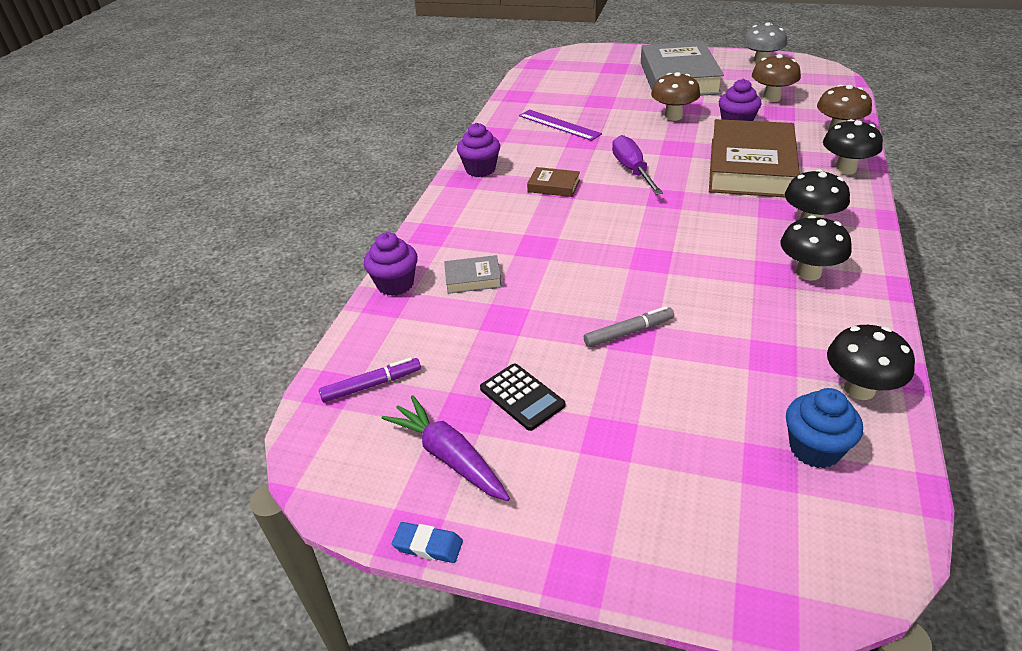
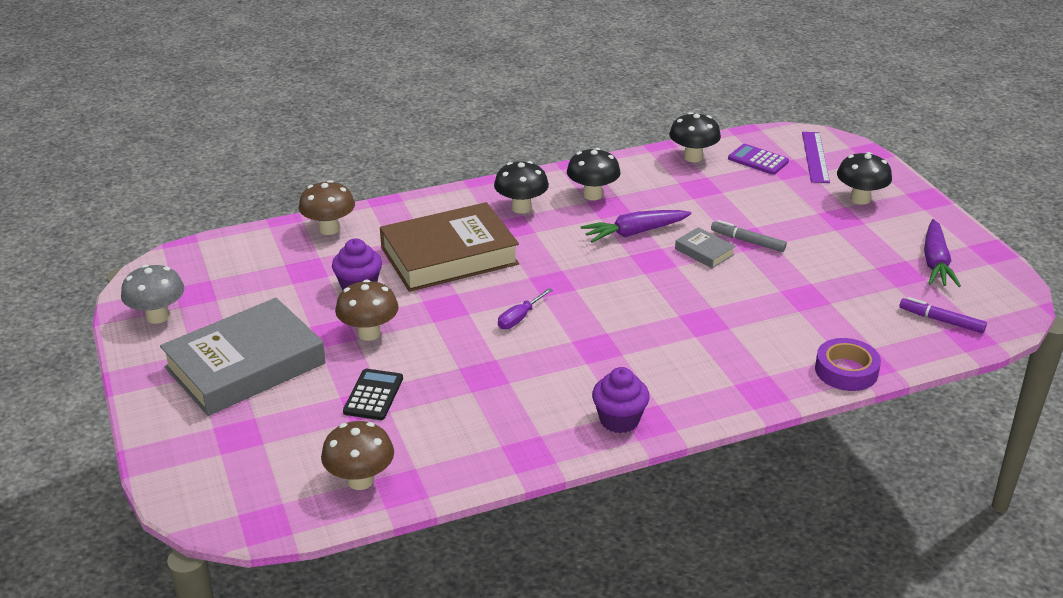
camera: 130 degrees left, 5 degrees down
purple cupcake [364,232,418,296] -> purple tape [815,338,881,391]
blue eraser [392,522,463,563] -> none
grey book [444,255,502,294] -> grey book moved to [675,227,736,268]
black calculator [480,363,565,431] -> black calculator moved to [343,369,403,420]
purple ruler [519,110,602,141] -> purple ruler moved to [802,132,830,183]
brown book [527,167,580,197] -> none
purple screwdriver [612,135,663,195] -> purple screwdriver [498,288,552,329], size x0.63
brown mushroom [752,54,801,102] -> brown mushroom moved to [321,421,394,490]
blue cupcake [786,388,863,468] -> purple calculator [728,144,789,175]
black mushroom [823,119,883,175] -> black mushroom moved to [837,152,892,205]
none -> purple carrot [581,210,691,242]

